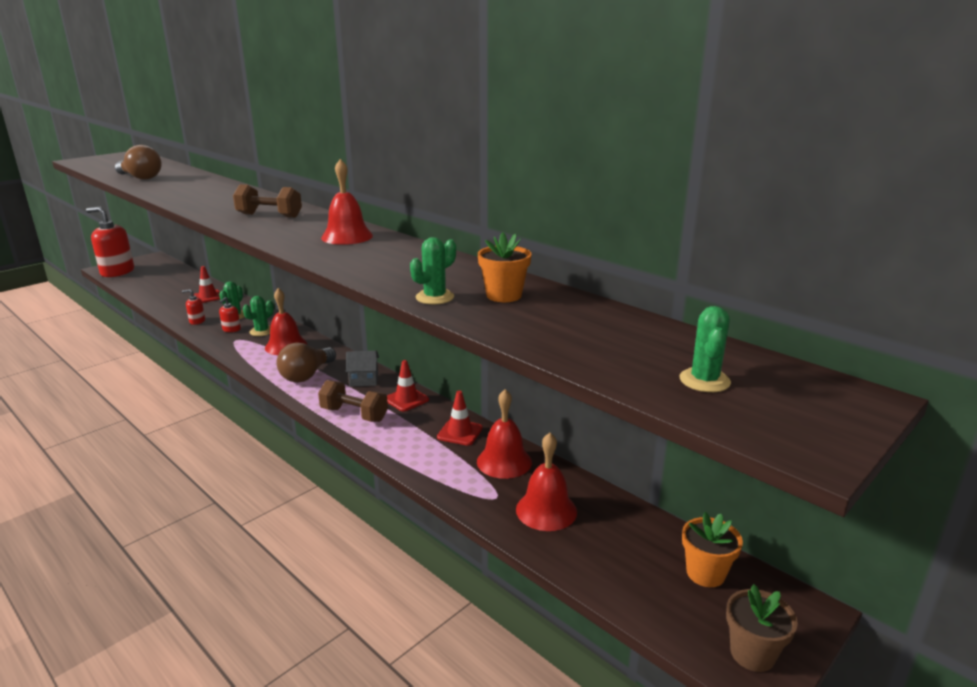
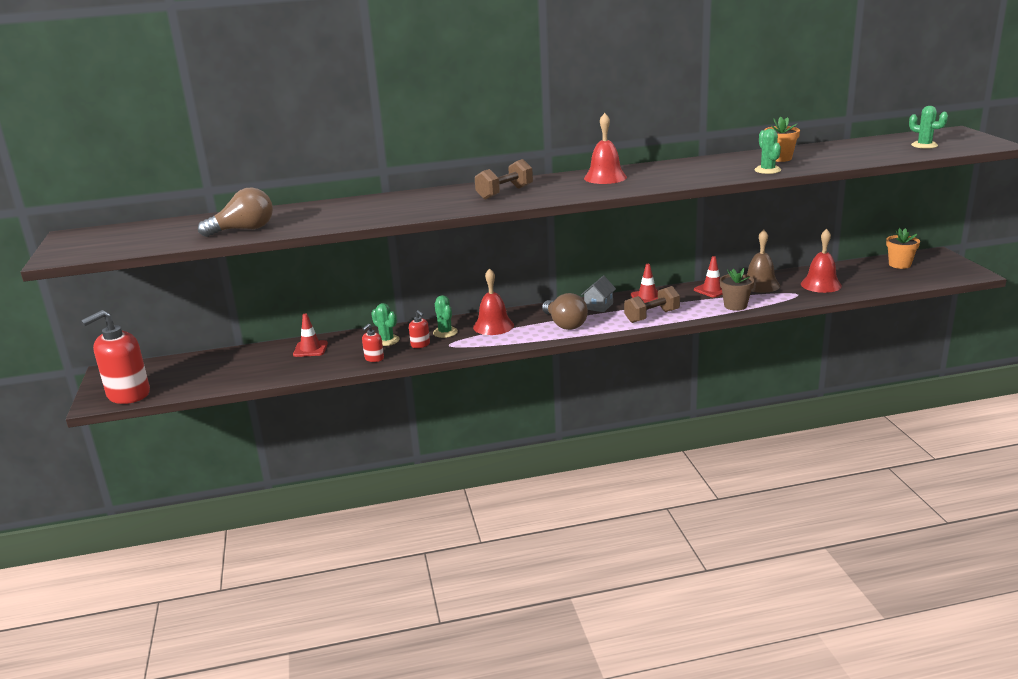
camera: 55 degrees left, 0 degrees up
red bell [477,389,532,479] -> brown bell [747,230,780,293]
brown flower pot [726,584,798,672] -> brown flower pot moved to [720,268,754,311]

